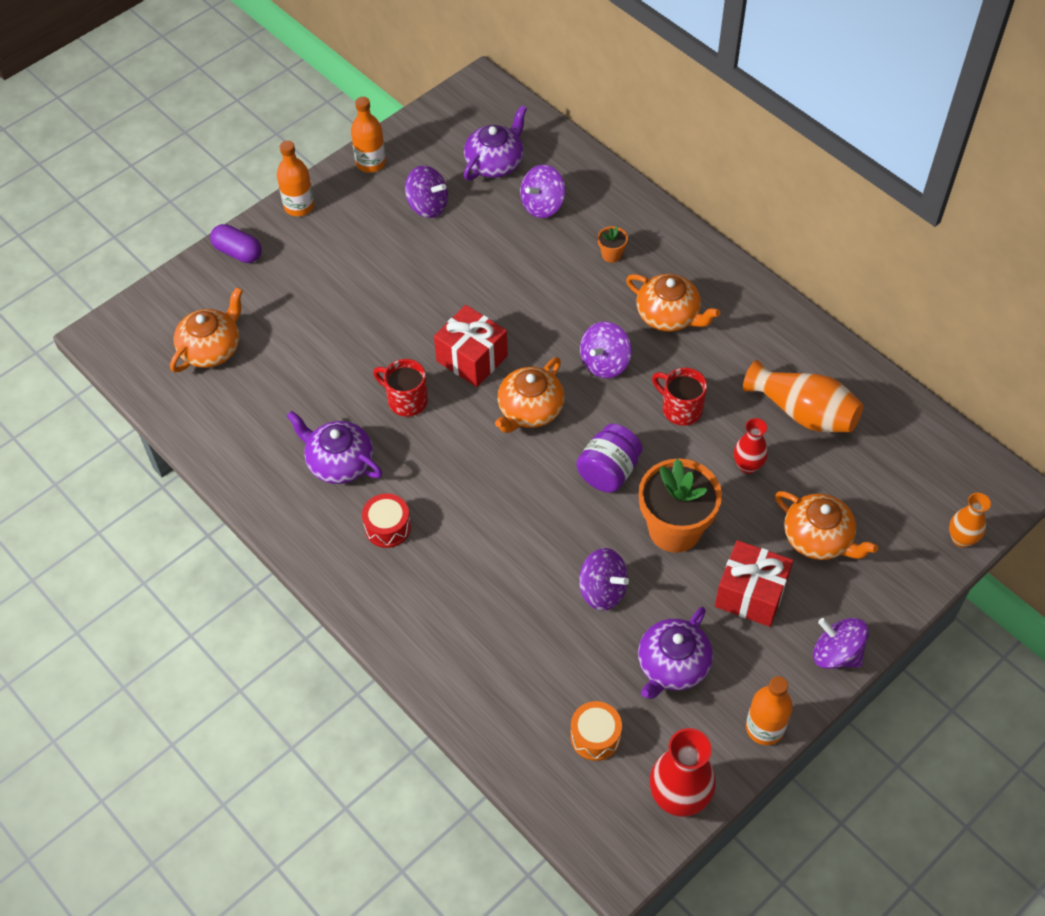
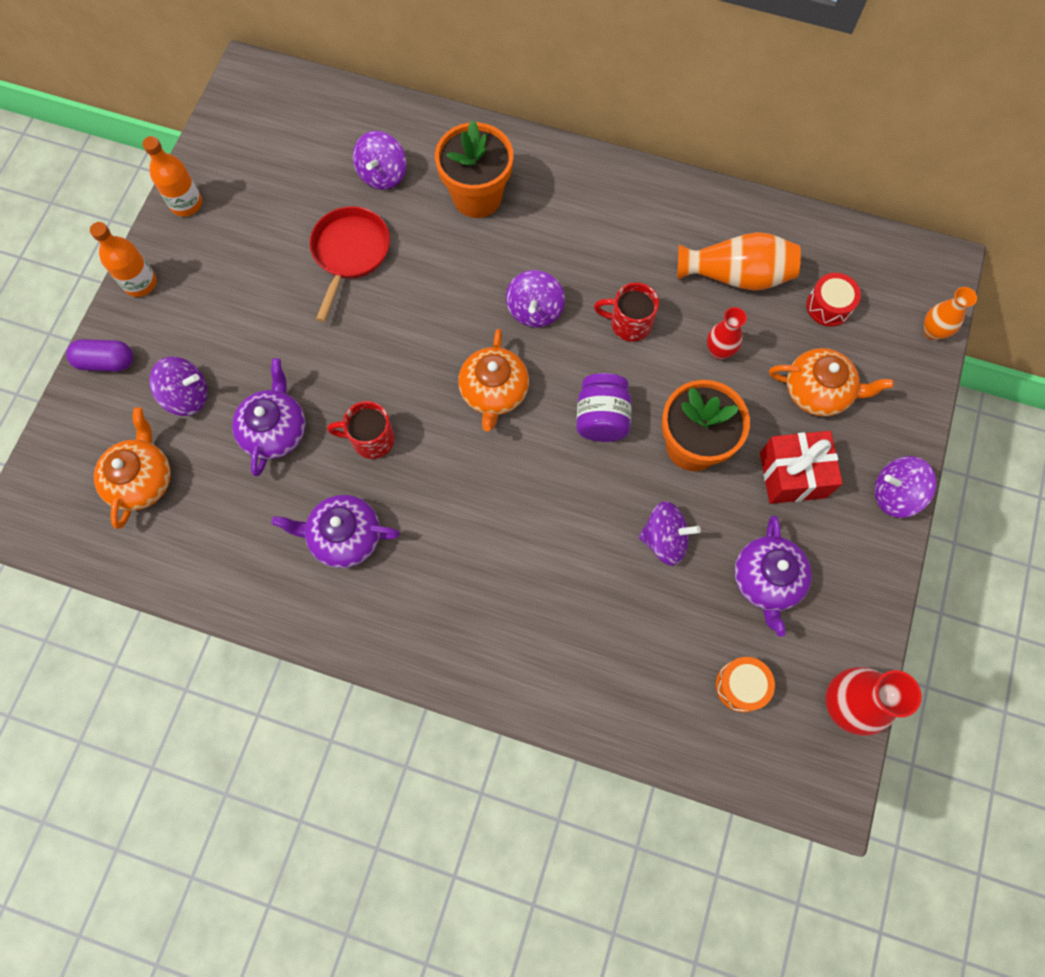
camera: 30 degrees left, 15 degrees up
red drum [362,493,411,548] -> red drum moved to [806,273,861,327]
purple spinning top [405,165,448,218] -> purple spinning top moved to [149,357,207,416]
red gift [434,305,508,387] -> none
purple teapot [464,105,527,180] -> purple teapot moved to [232,358,306,476]
orange flower pot [598,226,628,263] -> orange flower pot [435,120,513,218], size x2.36
orange teapot [626,274,720,331] -> none
orange bottle [746,676,793,745] -> none
none -> red pan [310,206,390,322]

